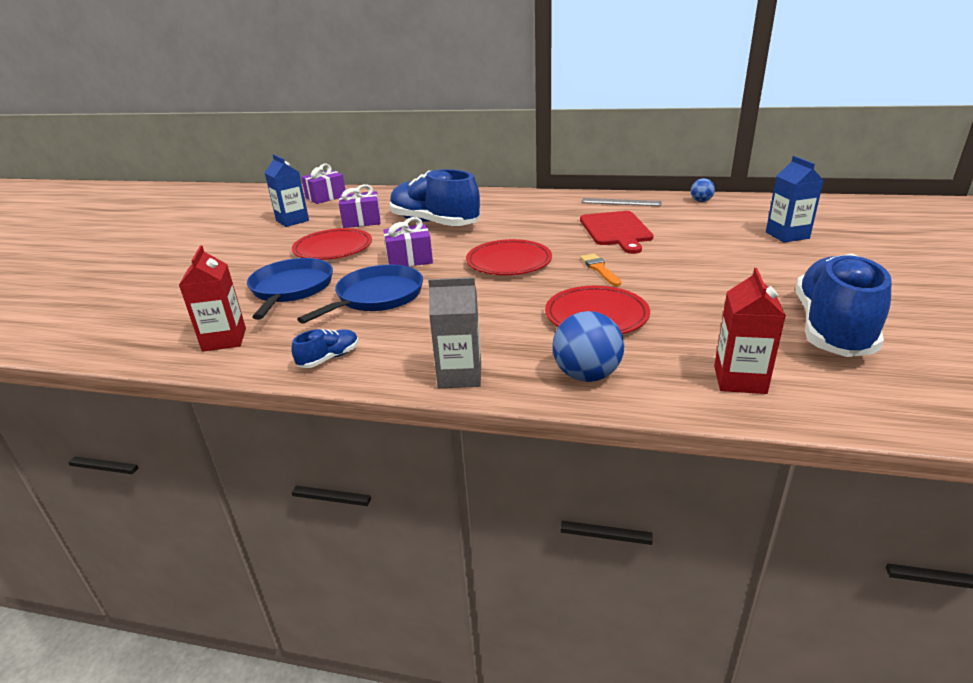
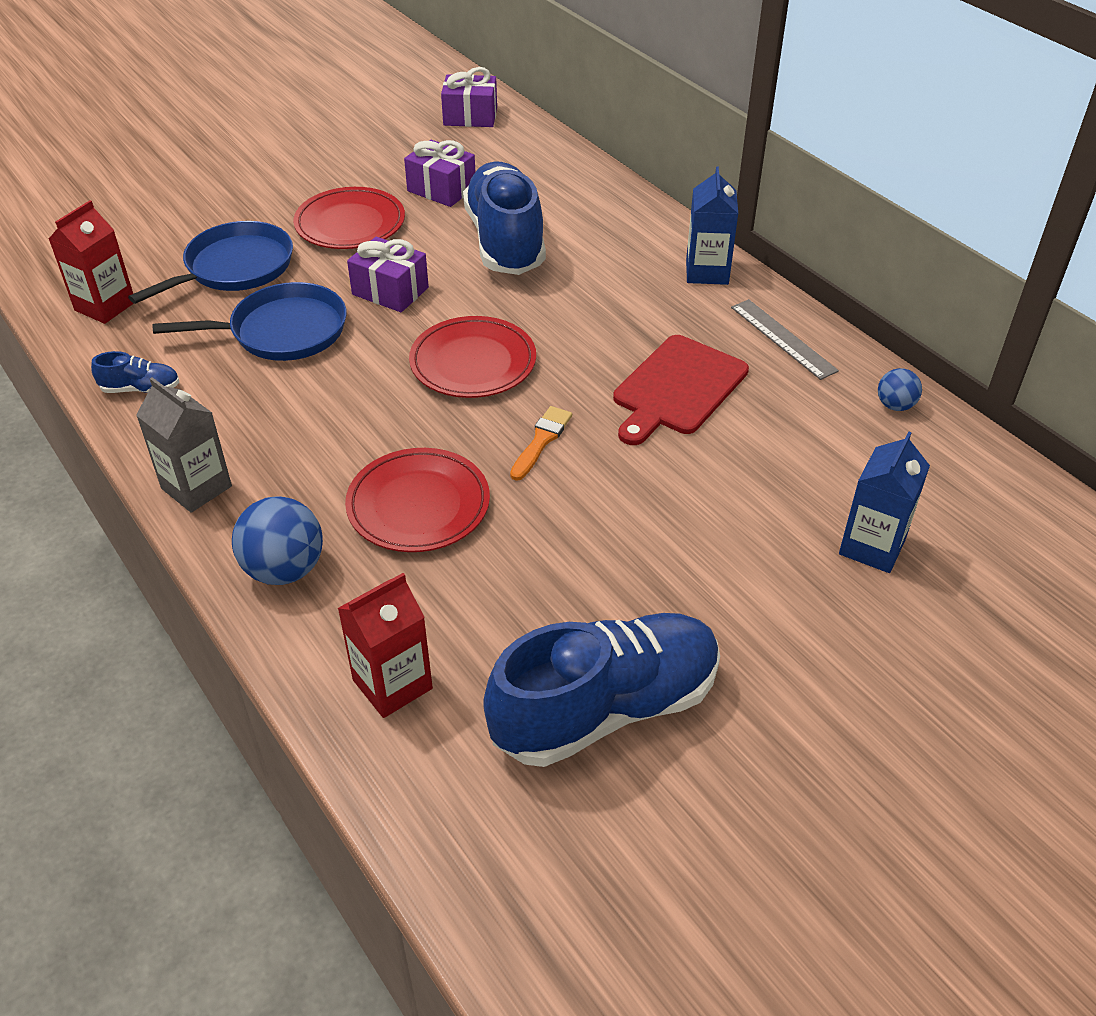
camera: 40 degrees right, 15 degrees up
blue carton [265,155,309,227] -> blue carton moved to [686,166,738,285]

